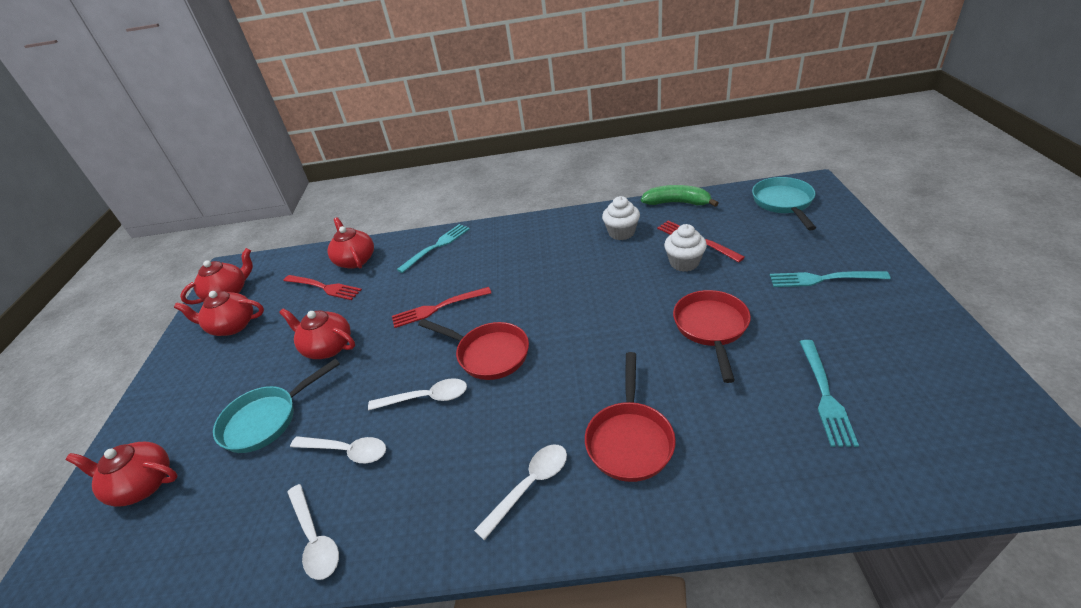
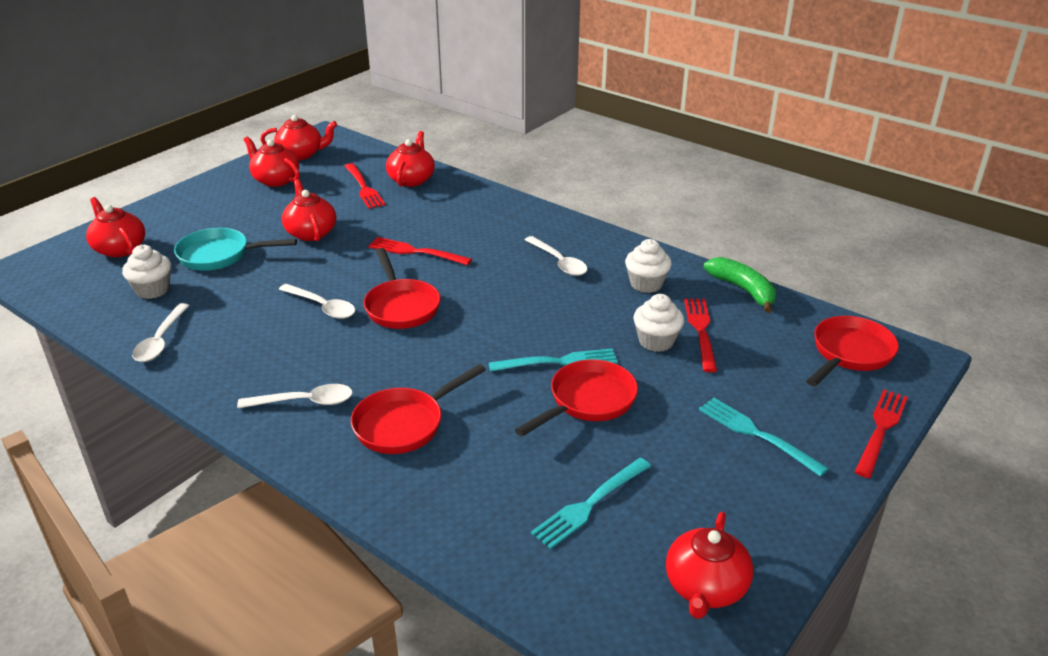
camera: 35 degrees right, 5 degrees down
white spoon [290,436,386,463] -> white spoon moved to [525,236,587,276]
turquoise fork [397,224,470,273] -> turquoise fork moved to [489,348,618,372]
turquoise pan [752,177,816,230] -> red pan [806,316,899,386]
none -> white cupcake [122,245,171,299]
none -> red teapot [666,512,753,619]
none -> red fork [855,390,908,478]

